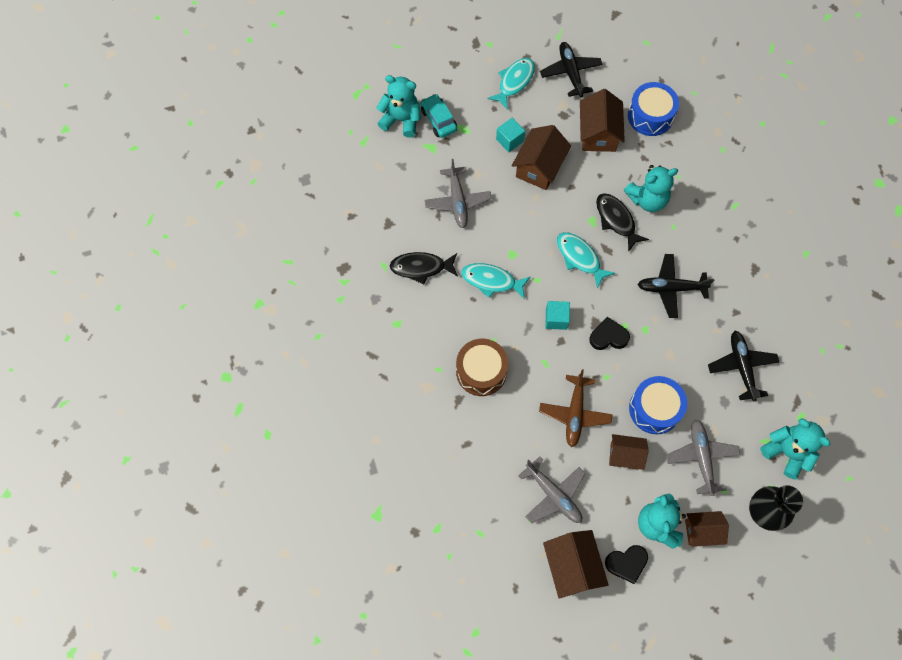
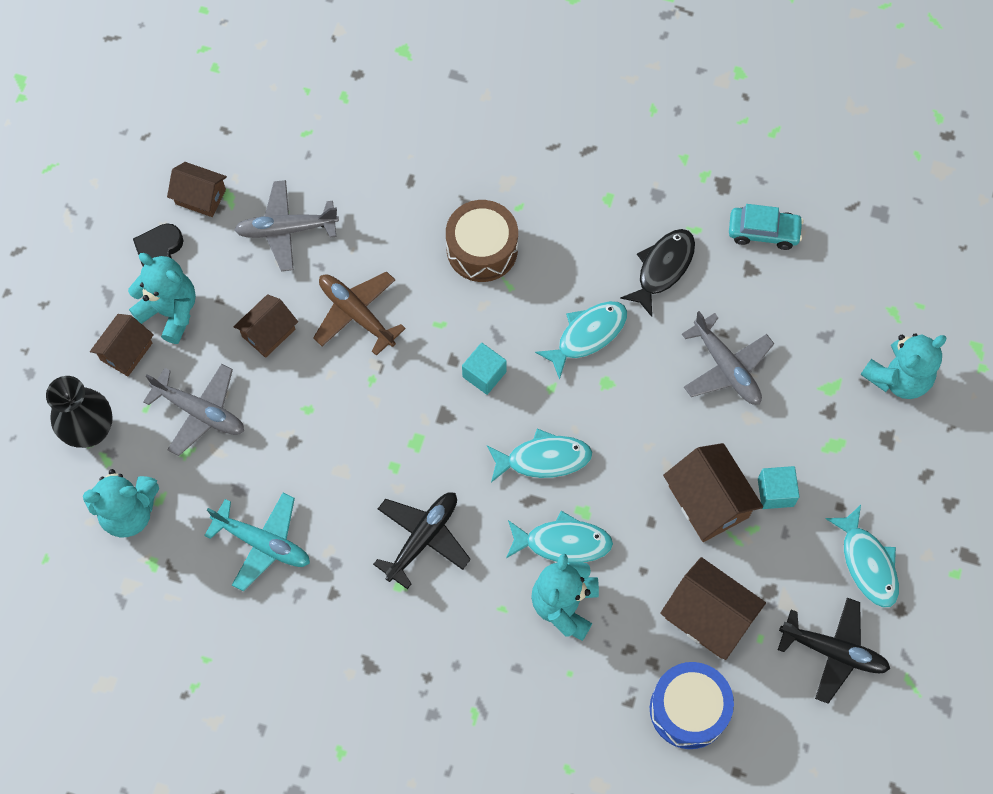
camera: 125 degrees right, 0 degrees up
turquoise car [421,94,457,138] -> turquoise car moved to [729,204,804,250]
grey plane [425,159,492,228] -> grey plane turned 150 degrees counterclockwise [682,311,774,405]
brown house [543,530,609,599] -> brown house [167,162,227,217], size x0.65
black heart [589,317,630,350] -> none
black fish [596,193,649,252] -> turquoise fish [506,511,613,563]
blue drum [629,376,687,434] -> none
black plane [708,331,779,402] -> turquoise plane [204,493,310,591]

